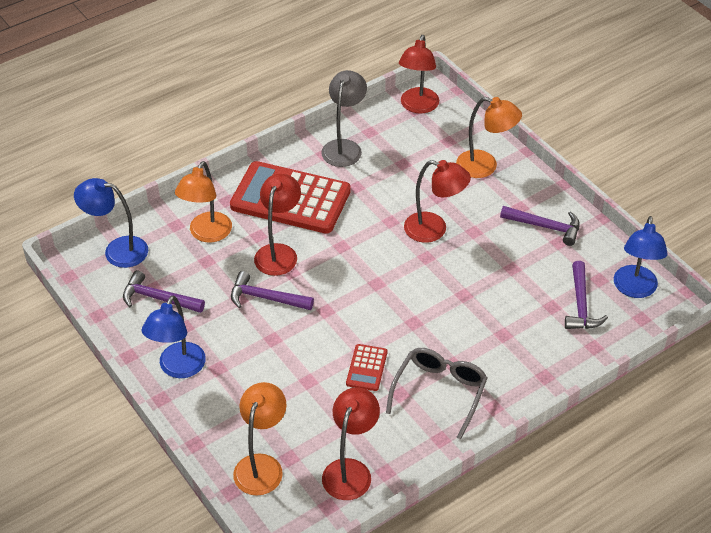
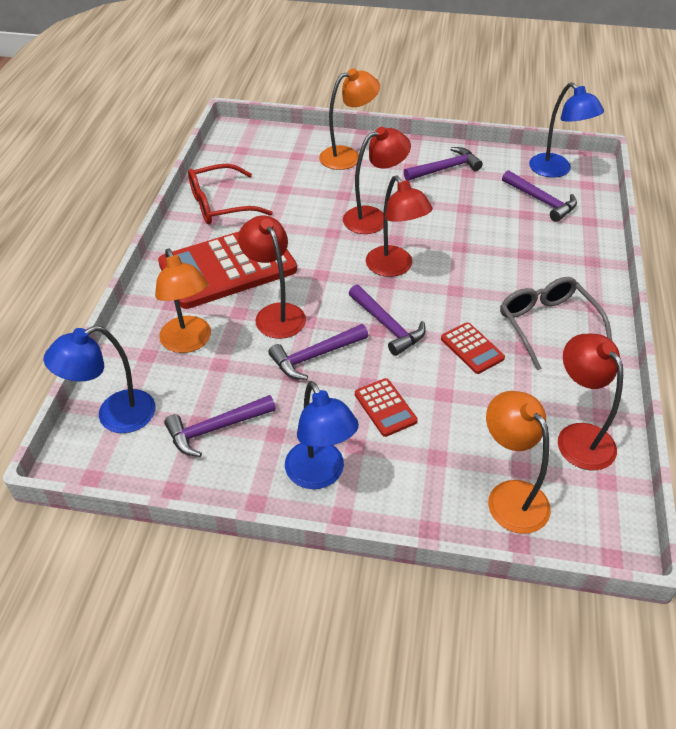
camera: 45 degrees left, 0 degrees up
grey lamp [321,70,367,167] -> red glasses [188,163,273,224]
red lamp [399,35,439,114] -> red lamp moved to [366,175,433,277]
none -> purple hammer [349,284,426,356]
none -> red calculator [355,378,418,437]

